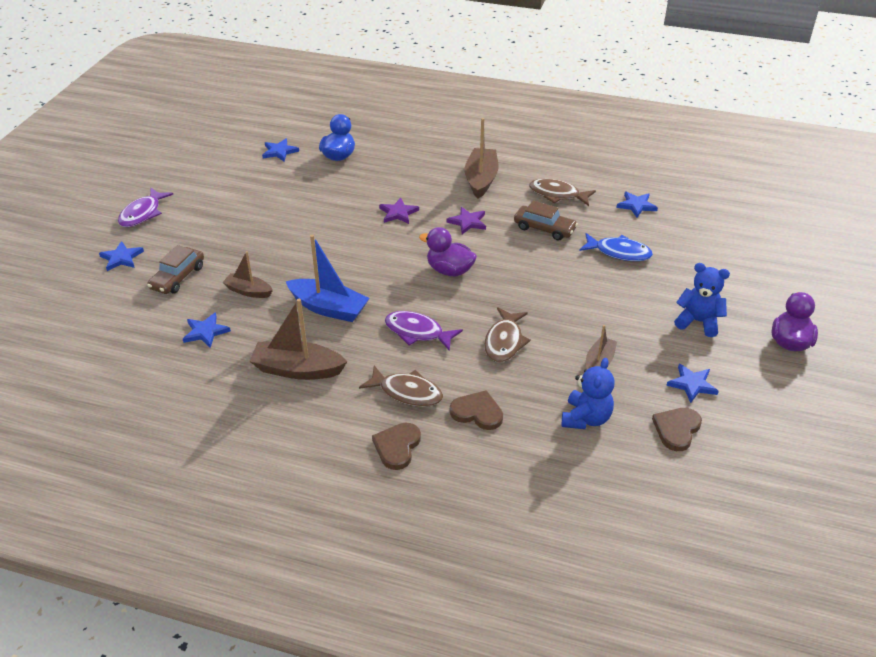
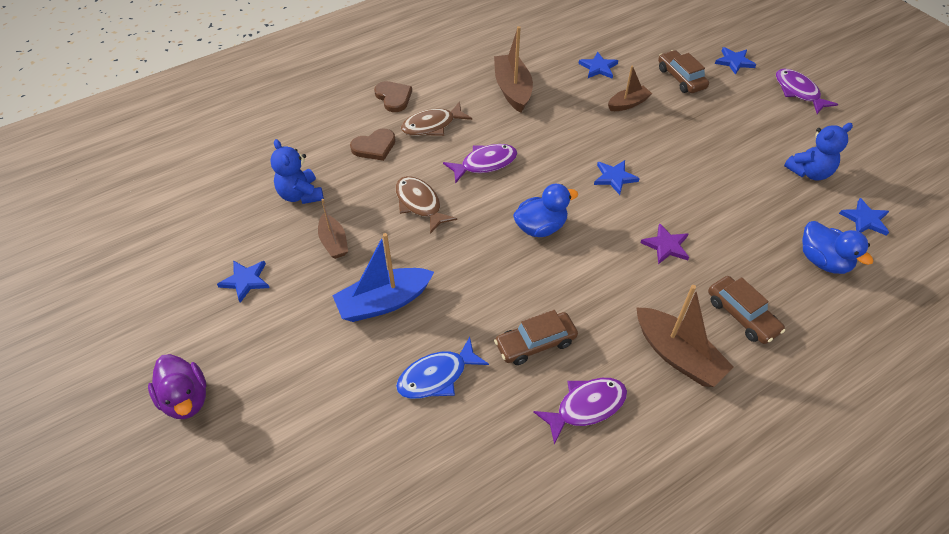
camera: 130 degrees right, 10 degrees up
brown boat [249,299,347,380] -> brown boat turned 60 degrees counterclockwise [494,26,533,113]
blue boat [286,234,370,322] -> blue boat moved to [332,233,434,322]
purple duck [419,227,477,276] -> blue duck [513,184,578,237]
purple star [446,207,486,234] -> none
brown fish [529,179,596,206] -> purple fish [533,378,627,445]
blue star [616,191,658,218] -> blue star moved to [594,160,640,195]
brown heart [652,408,702,451] -> none
blue teddy bear [674,263,730,337] -> blue teddy bear moved to [784,123,853,180]
none -> brown car [708,276,785,344]

